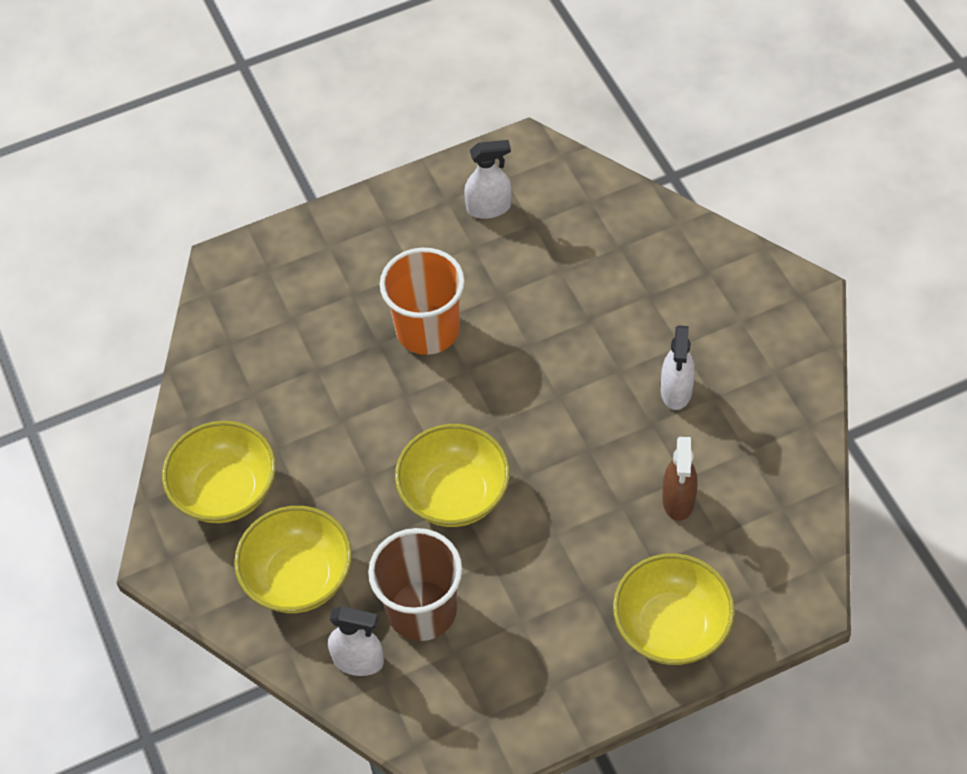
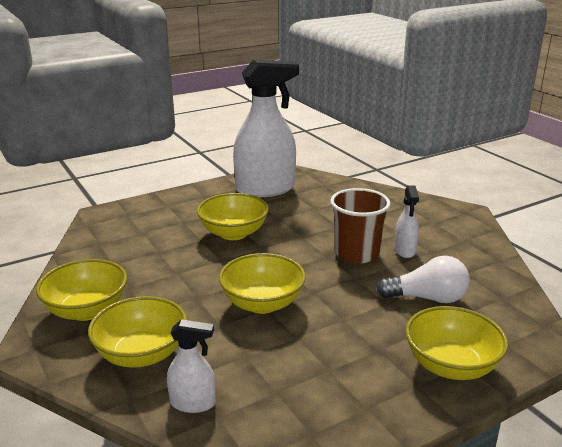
camera: 10 degrees left, 30 degrees down
brown cup [368,528,462,641] -> brown cup moved to [330,188,391,263]
orange cup [380,248,465,355] -> yellow bowl [197,193,269,240]
white spray bottle [464,140,511,219] -> white spray bottle [233,59,299,197], size x2.21
brown spray bottle [662,437,698,521] -> white light bulb [376,256,470,303]

